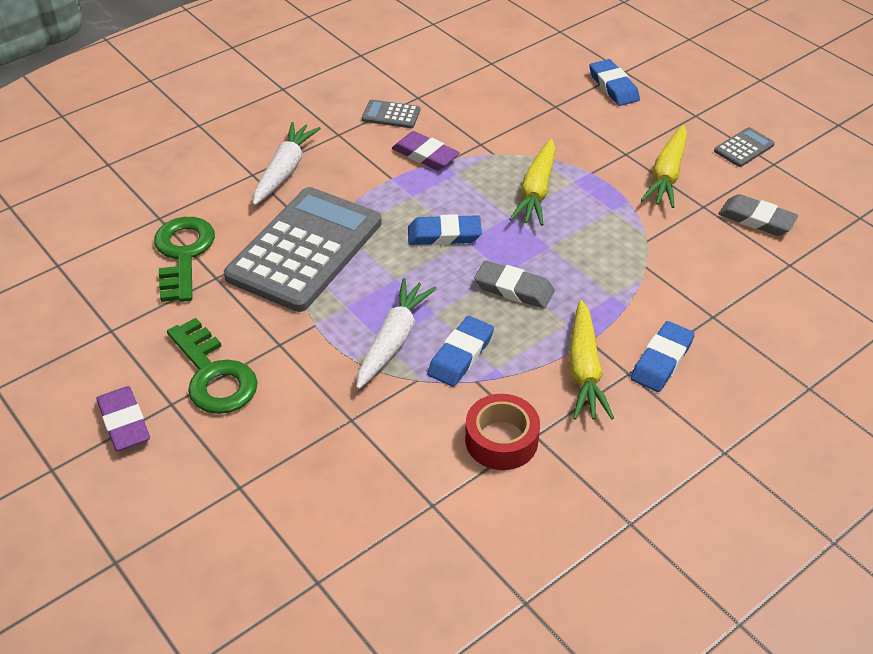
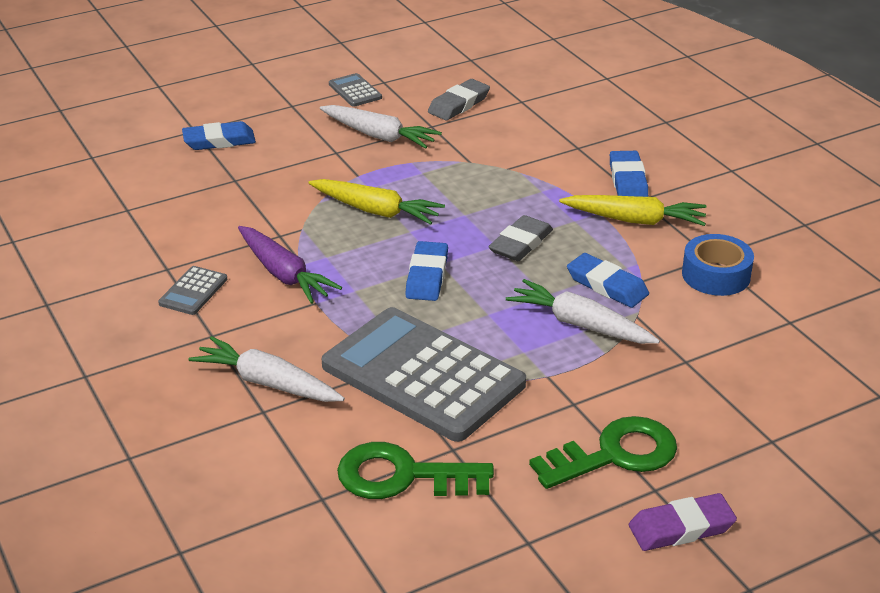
camera: 80 degrees left, 10 degrees down
purple eraser [392,131,460,170] -> purple carrot [238,226,342,304]
red tape [465,394,540,470] -> blue tape [682,234,754,296]
blue eraser [631,321,695,392] -> blue eraser turned 45 degrees clockwise [610,151,648,197]
yellow carrot [641,125,687,208] -> white carrot [320,105,442,149]

